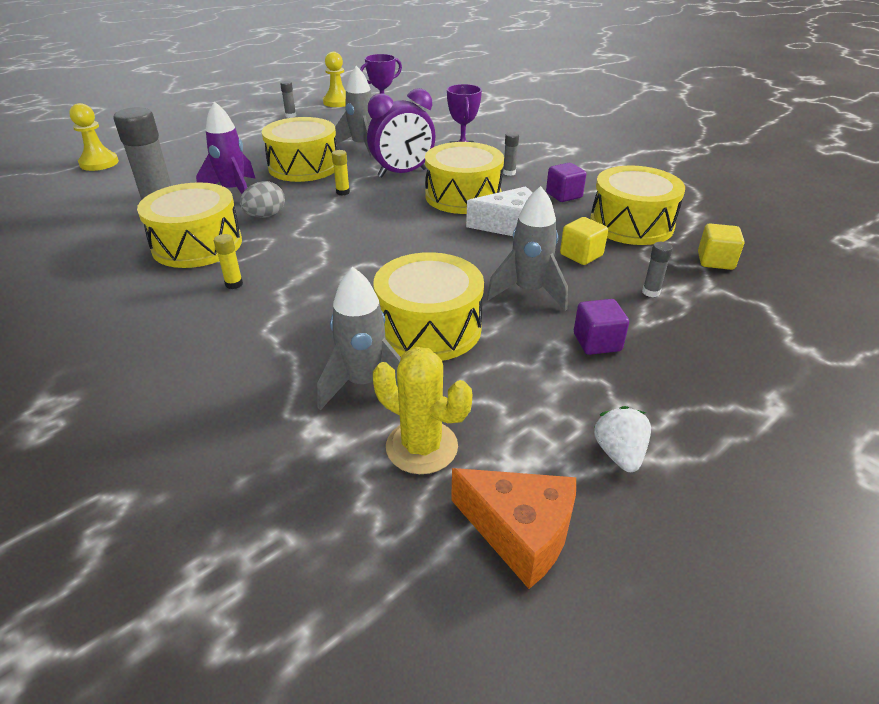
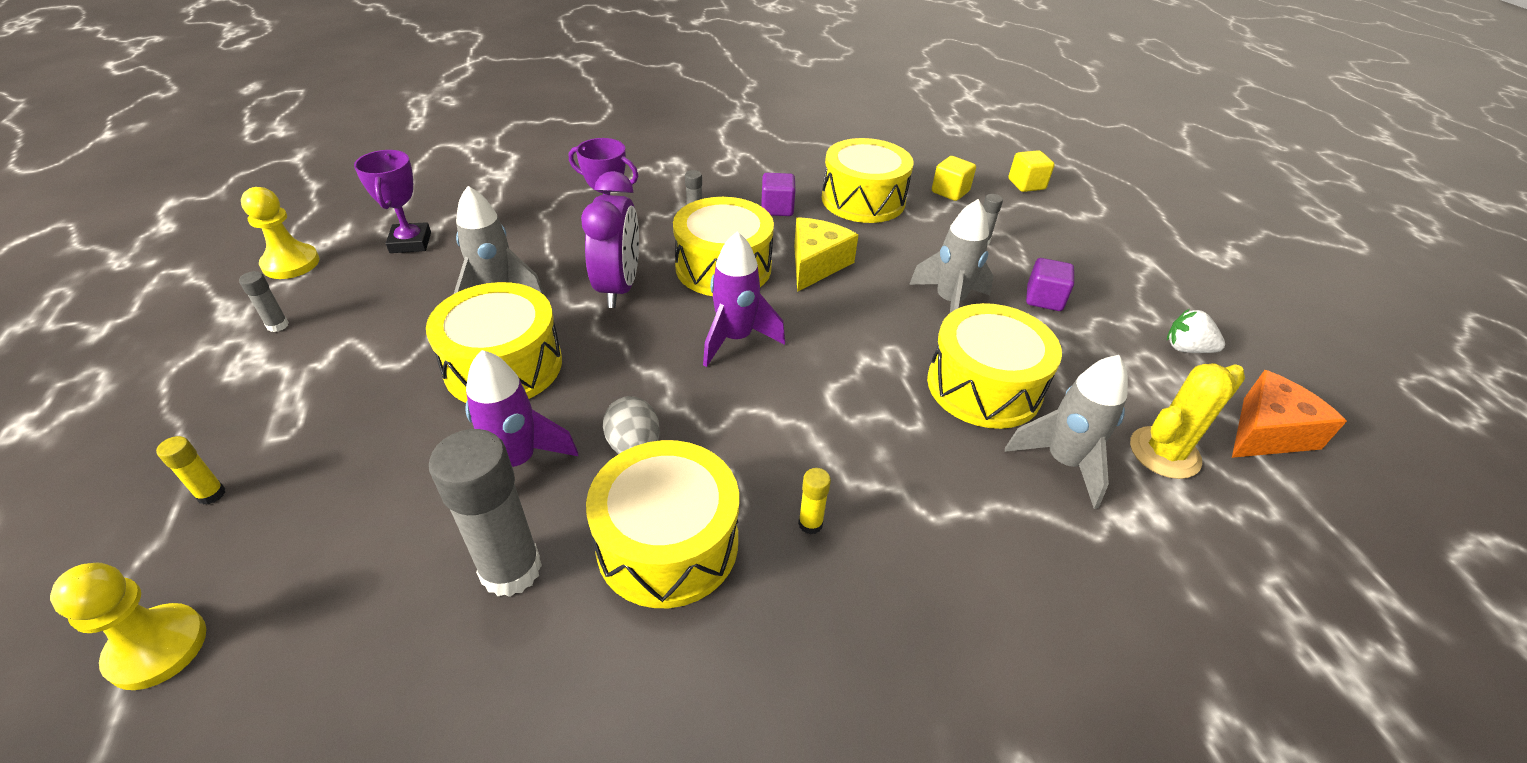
camera: 65 degrees left, 5 degrees up
yellow glue stick [332,150,350,196] -> yellow glue stick moved to [156,436,226,505]
white cheese [466,186,532,236] -> yellow cheese [794,217,858,292]
yellow cube [560,217,608,265] -> yellow cube moved to [1008,150,1055,192]
none -> purple rocket [703,231,785,367]

